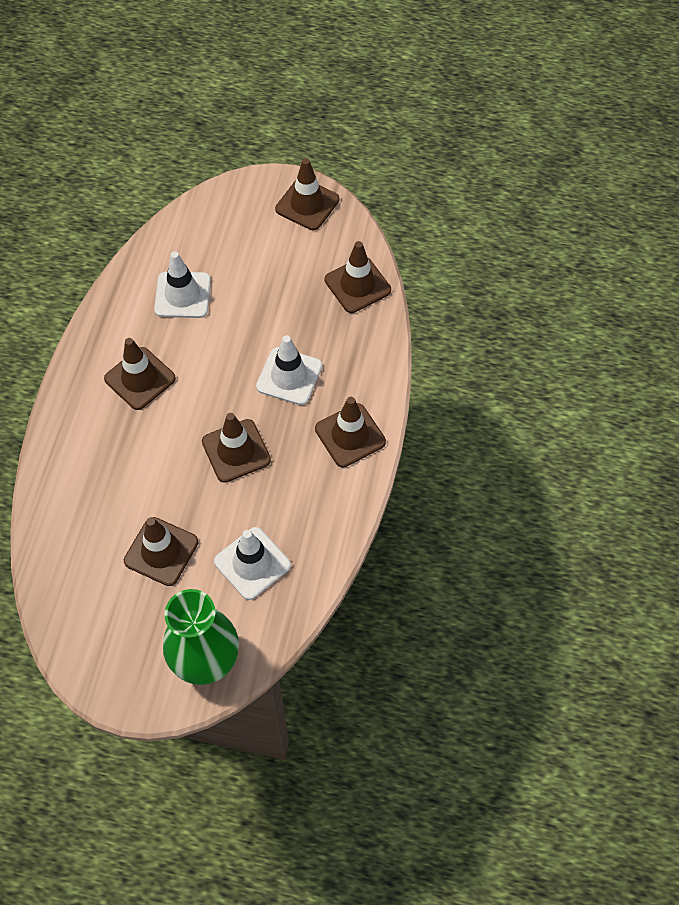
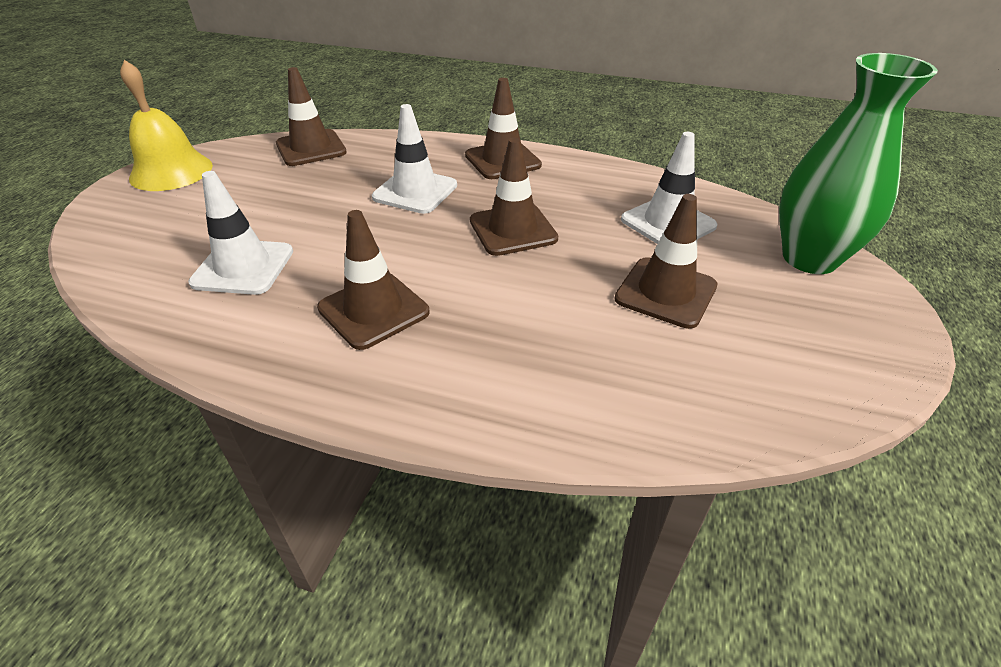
camera: 85 degrees left, 20 degrees down
brown traffic cone [275,158,339,230] -> yellow bell [120,60,213,191]

